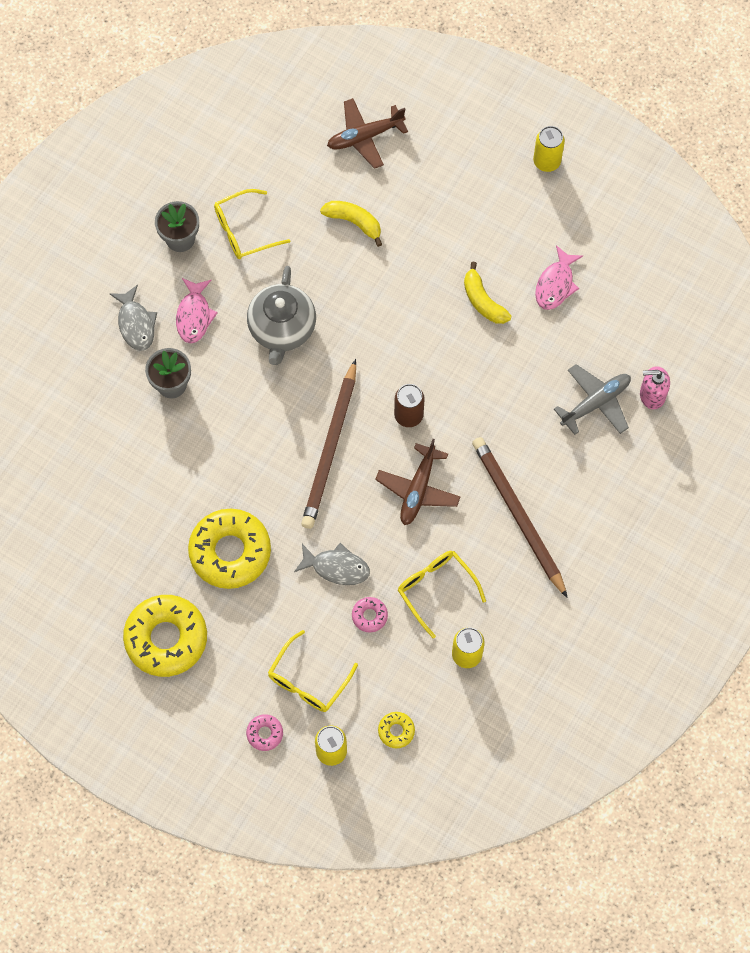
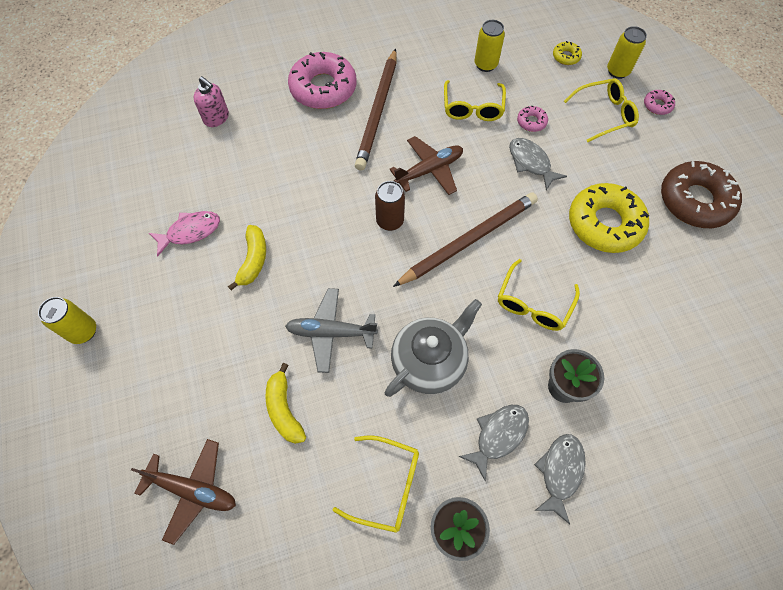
camera: 140 degrees left, 5 degrees down
yellow donut [123,595,207,677] -> brown donut [661,161,742,228]
pink fish [176,278,218,343] -> grey fish [458,405,529,481]
grey plane [554,364,631,435] -> grey plane moved to [285,288,378,373]
none -> pink donut [288,52,357,109]
none -> yellow glasses [498,259,580,331]

